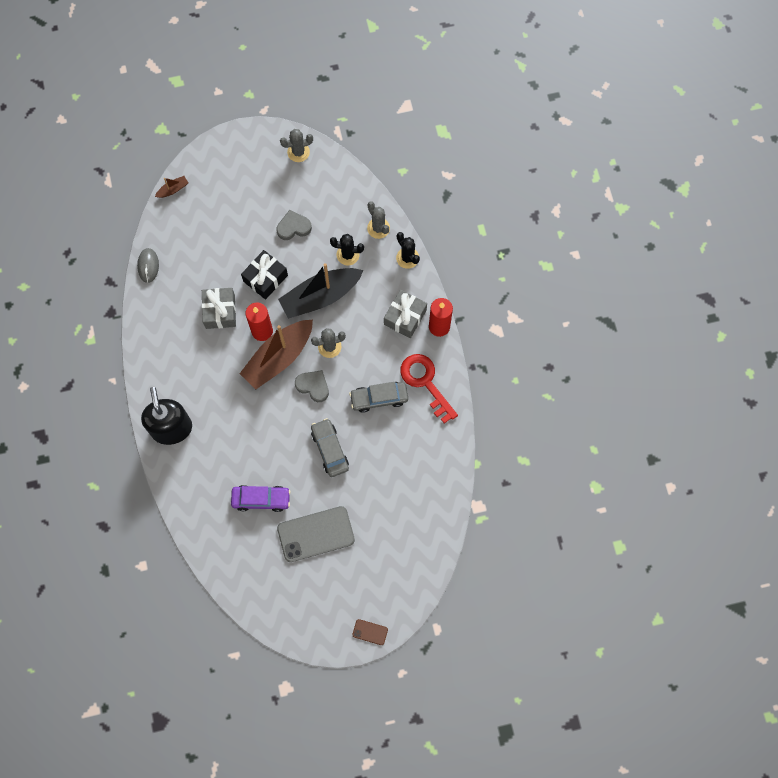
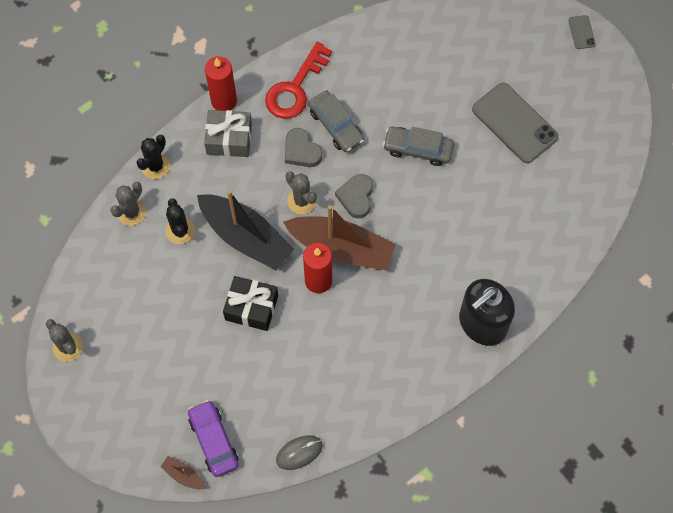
camera: 115 degrees left, 5 degrees down
grey gift [202,288,236,329] -> none
purple car [231,485,291,512] -> purple car moved to [188,400,239,477]
grey heart [277,210,312,240] -> grey heart moved to [285,128,322,167]
grey car [311,418,349,477] -> grey car turned 60 degrees clockwise [383,126,454,166]
brown phone [352,619,388,645] -> grey phone [568,15,596,49]

